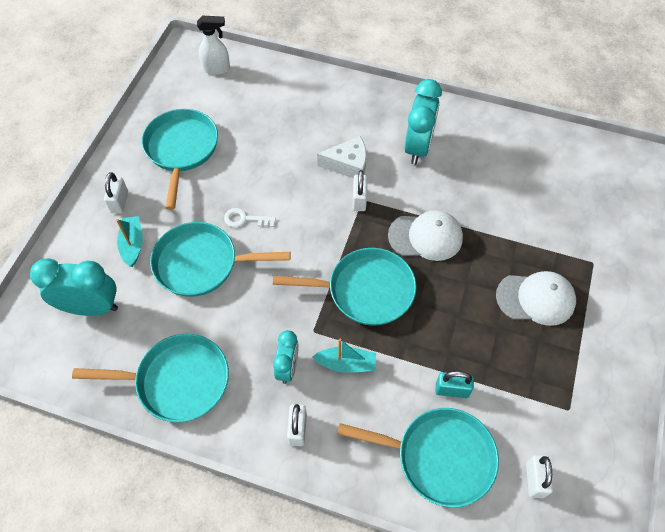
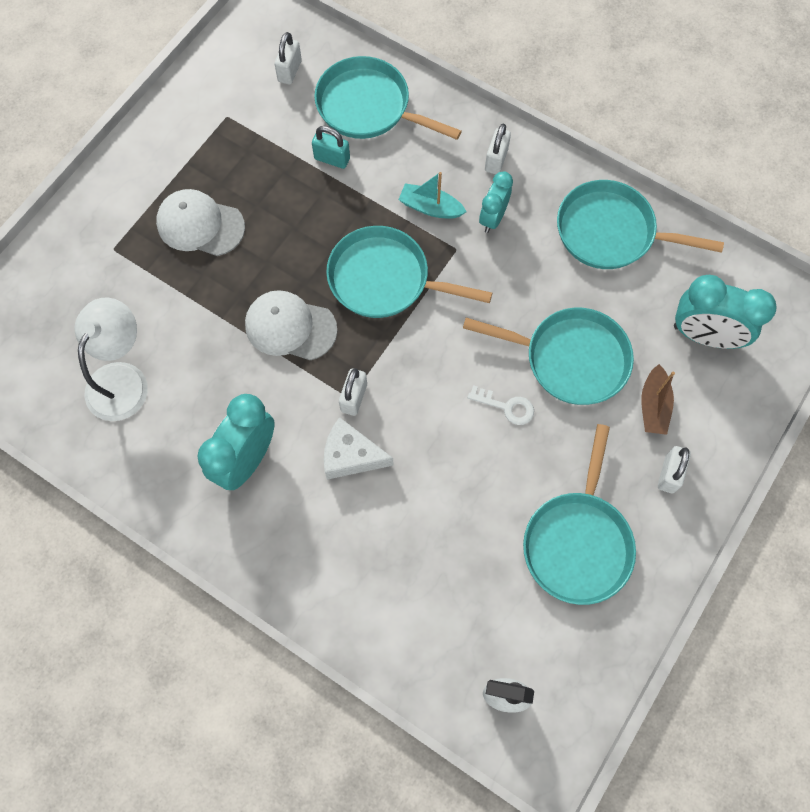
camera: 165 degrees left, 10 degrees up
turquoise boat [116,216,143,267] -> brown boat [641,364,675,435]
none -> white lamp [74,298,148,421]

